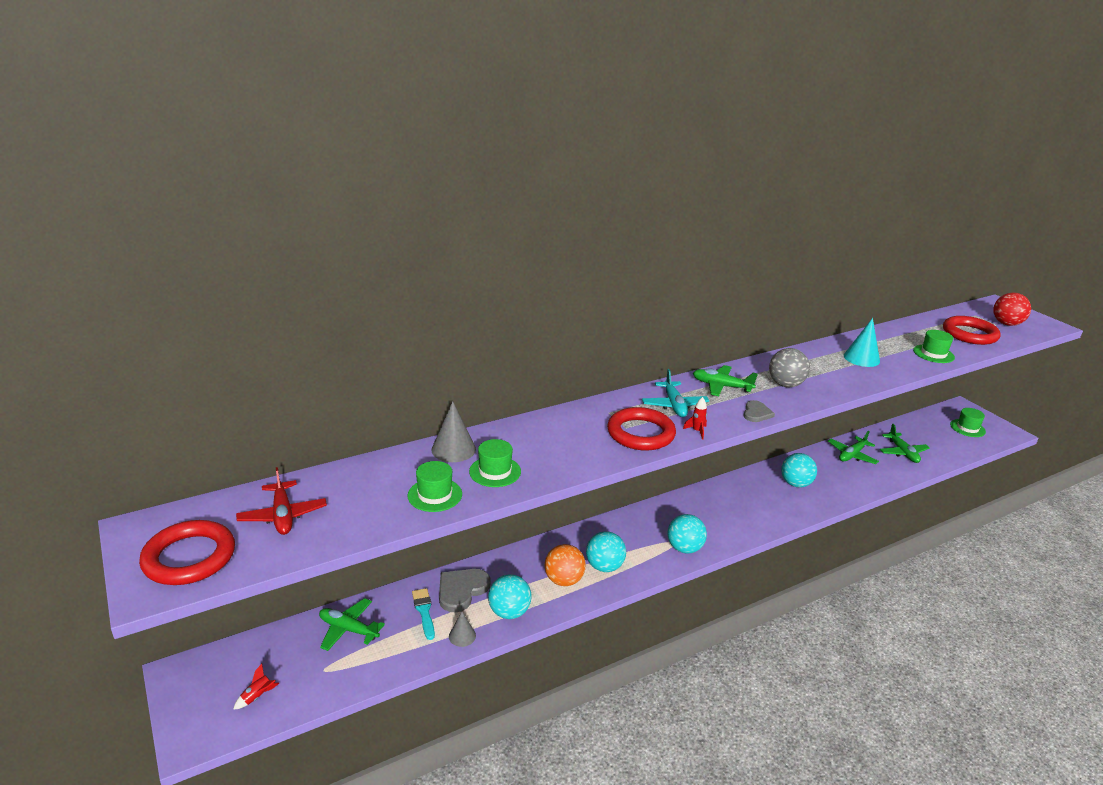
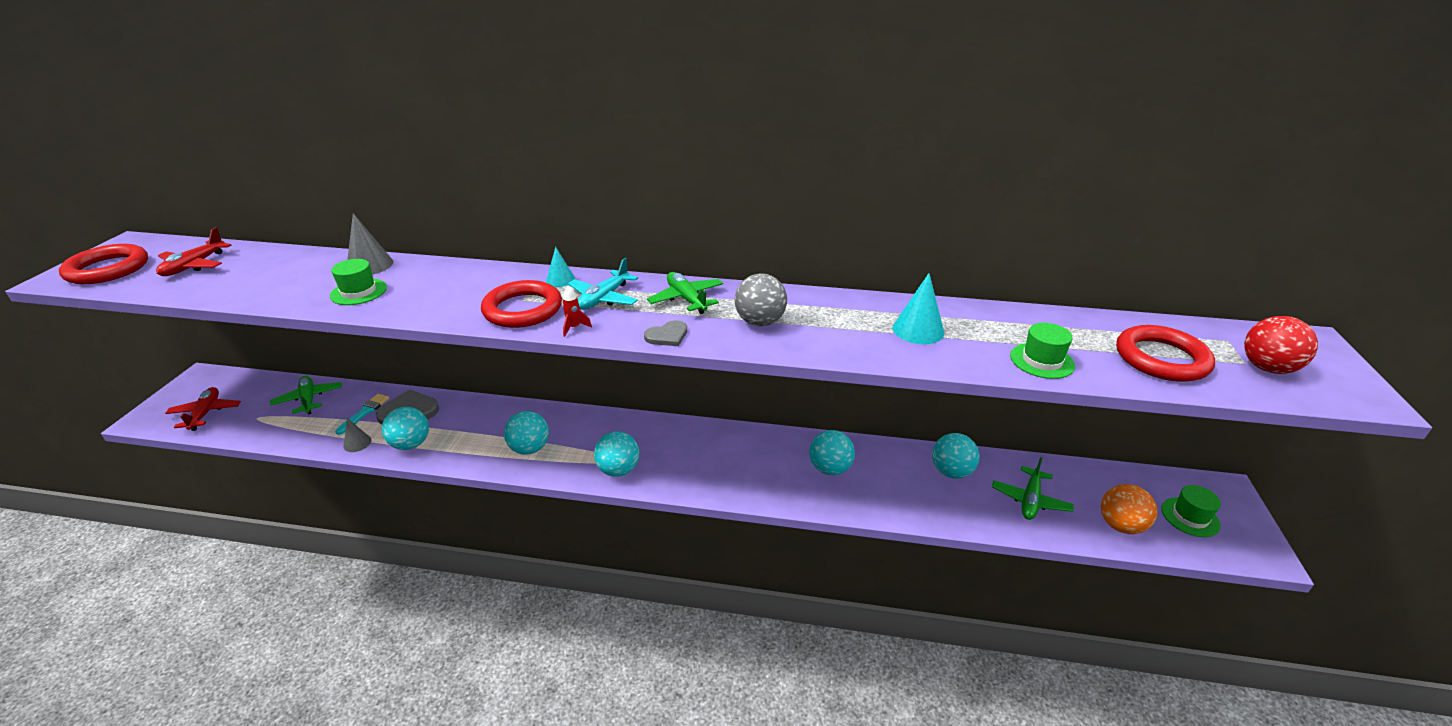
camera: 40 degrees right, 5 degrees up
red rocket [233,664,280,710] -> red plane [165,387,241,431]
green hat [407,461,462,512] -> none
orange ball [545,544,586,586] -> orange ball moved to [1101,484,1157,534]
green plane [828,431,879,464] -> turquoise ball [932,433,980,479]
none -> turquoise cone [546,247,575,287]

